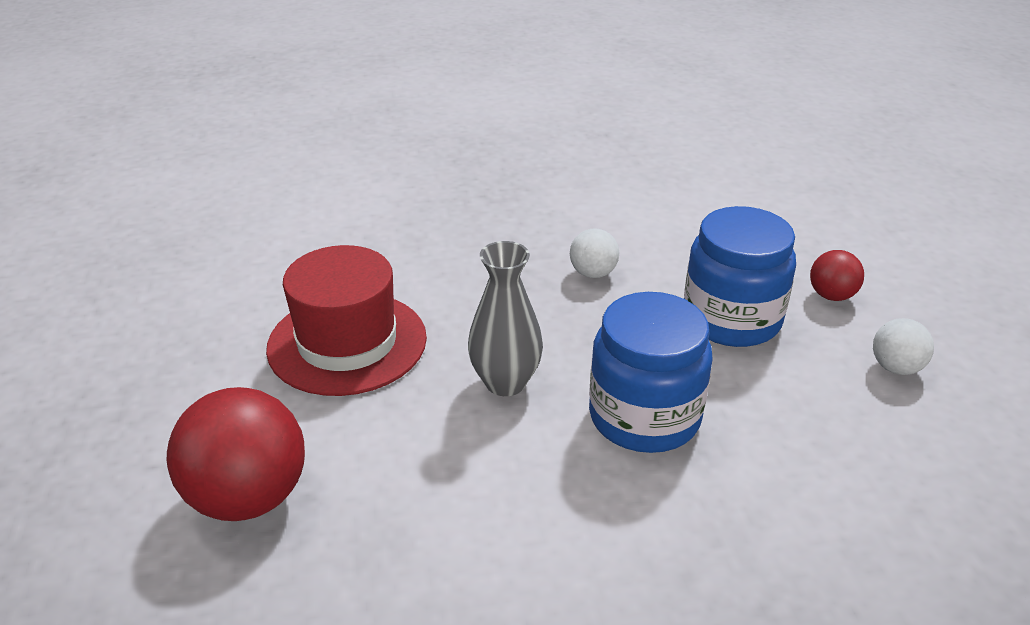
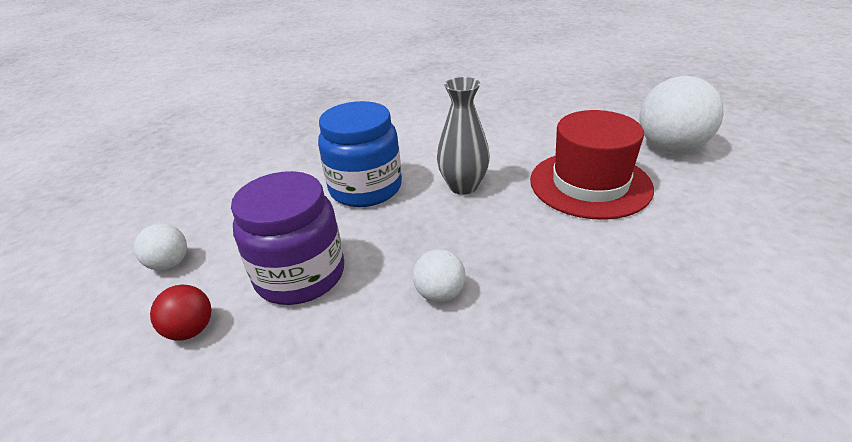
camera: 165 degrees right, 0 degrees up
red ball [167,387,305,521] -> none
blue jar [684,206,796,347] -> purple jar [231,171,344,305]
none -> white ball [639,76,724,153]

